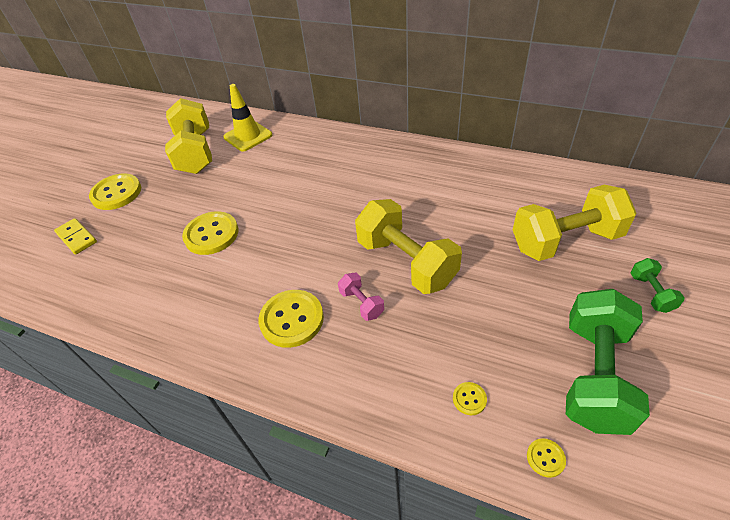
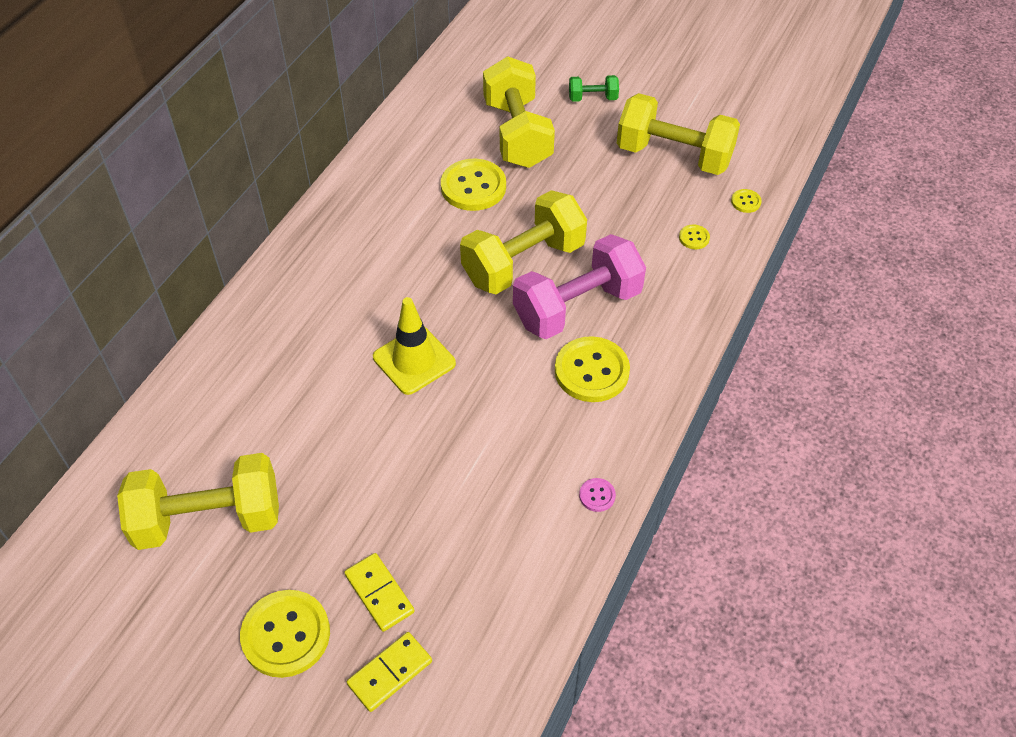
camera: 90 degrees left, 5 degrees up
yellow button [182,211,239,255] -> yellow button moved to [441,159,506,211]
yellow traffic cone [223,84,272,152] -> yellow traffic cone moved to [373,297,456,395]
pink dumbbell [338,273,384,321] -> pink dumbbell [513,234,646,339], size x2.20
green dumbbell [566,289,650,435] -> yellow dumbbell [617,93,740,175]
none -> yellow domino [344,553,414,632]
none -> pink button [579,478,616,512]

